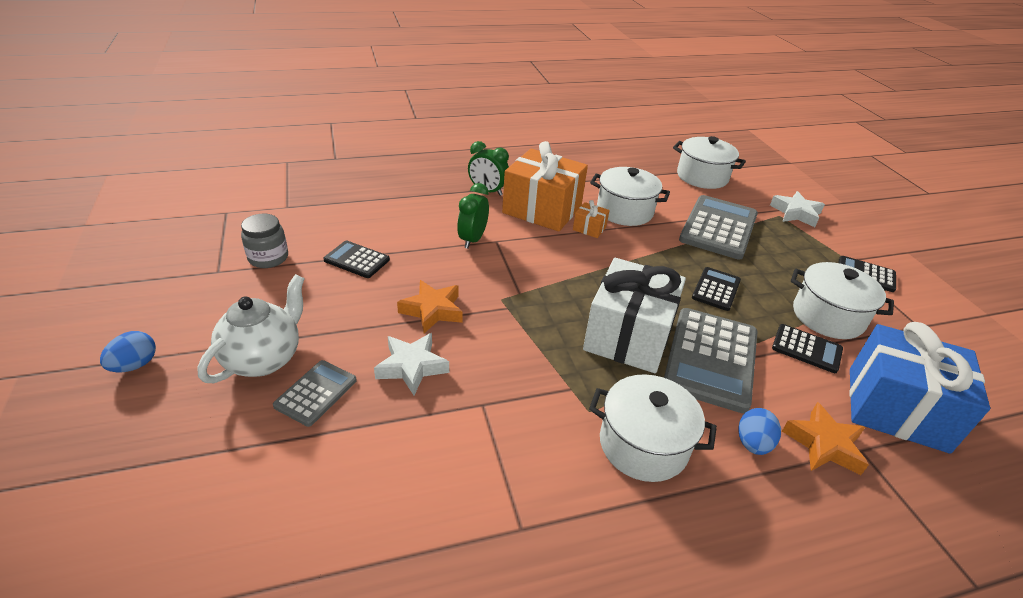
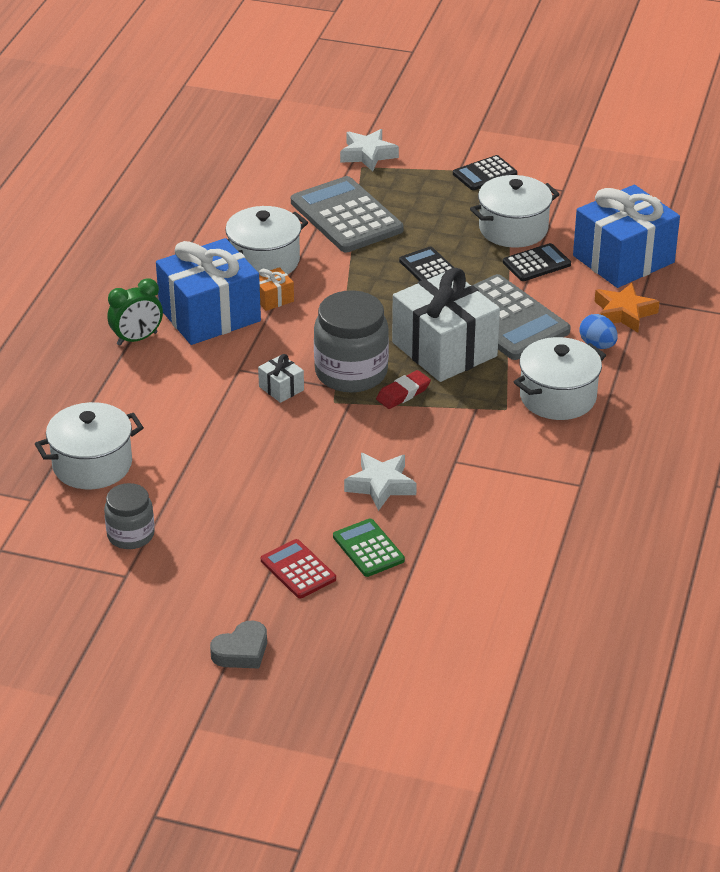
camera: 55 degrees left, 0 degrees up
blue egg [100,331,156,372] -> grey heart [210,621,267,669]
white teapot [198,274,305,383] -> red calculator [261,539,336,598]
grey calculator [273,360,357,427] -> green calculator [333,518,405,577]
black calculator [323,241,390,278] -> none
orange star [397,280,463,333] -> none
green clock [457,183,489,249] -> none
orange gift [502,141,588,232] -> blue gift [156,238,261,345]
white pot [673,136,746,189] -> white pot moved to [35,402,144,489]
none -> white gift [258,354,304,403]
none -> grey jar [314,290,389,393]
none -> red eraser [376,370,431,409]

